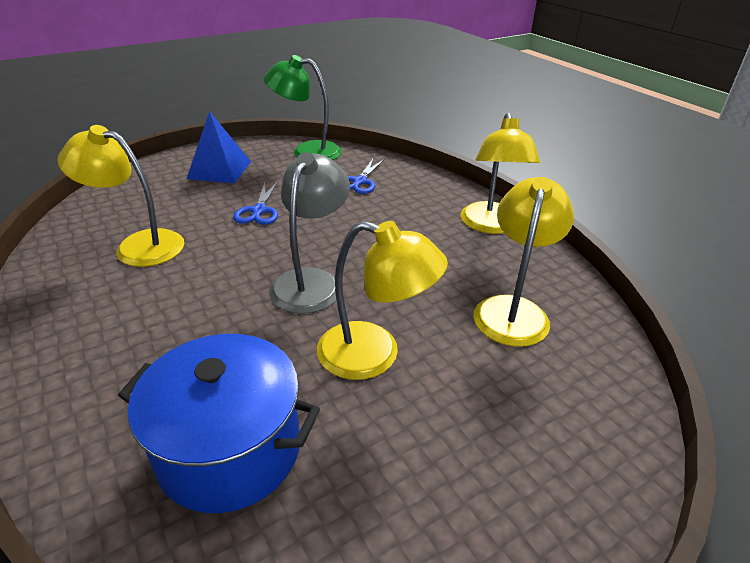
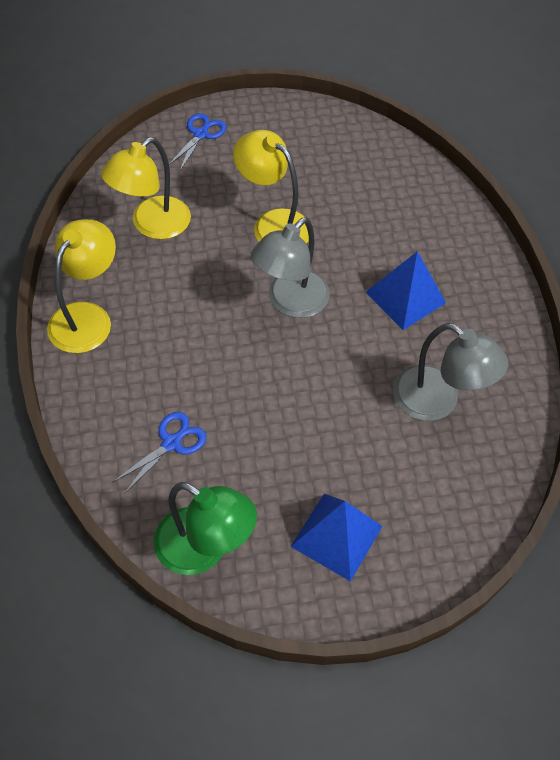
camera: 160 degrees left, 20 degrees up
yellow lamp [57,125,185,267] -> grey lamp [393,323,508,421]
blue pot [118,334,320,513] -> none
blue scissors [233,181,278,225] -> blue scissors moved to [169,113,227,171]
none -> blue pyramid [365,251,446,330]

